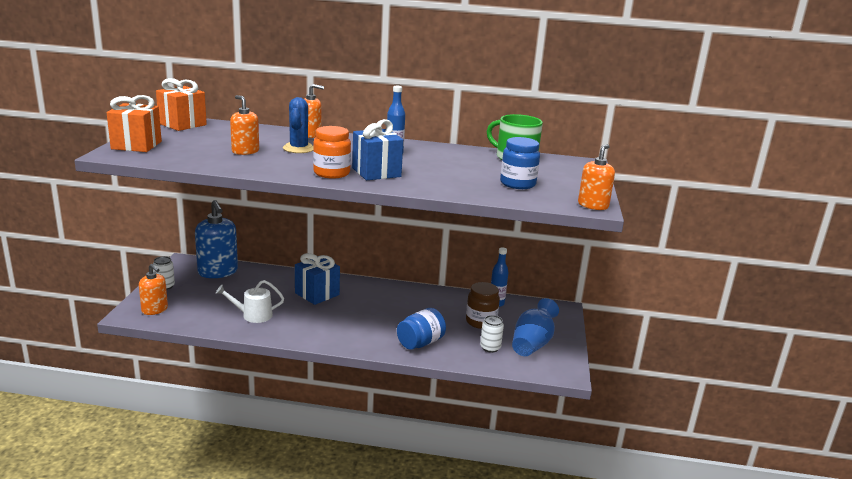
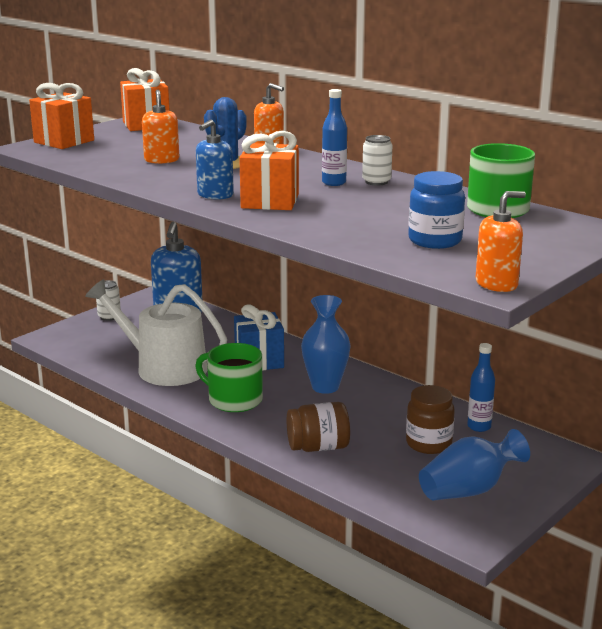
camera: 35 degrees right, 0 degrees up
orange soap dispenser [139,264,168,315] -> none
white watering can [216,280,284,323] -> white watering can [85,279,227,386], size x1.90
orange jar [313,126,351,179] -> blue soap dispenser [196,120,234,200]
blue gift [352,119,403,180] -> orange gift [239,131,299,210]
blue jar [397,308,446,350] -> brown jar [287,402,350,452]
white can [480,315,504,353] -> white can moved to [362,135,392,186]
none -> green mug [195,343,263,412]
none -> blue vase [301,295,351,394]

